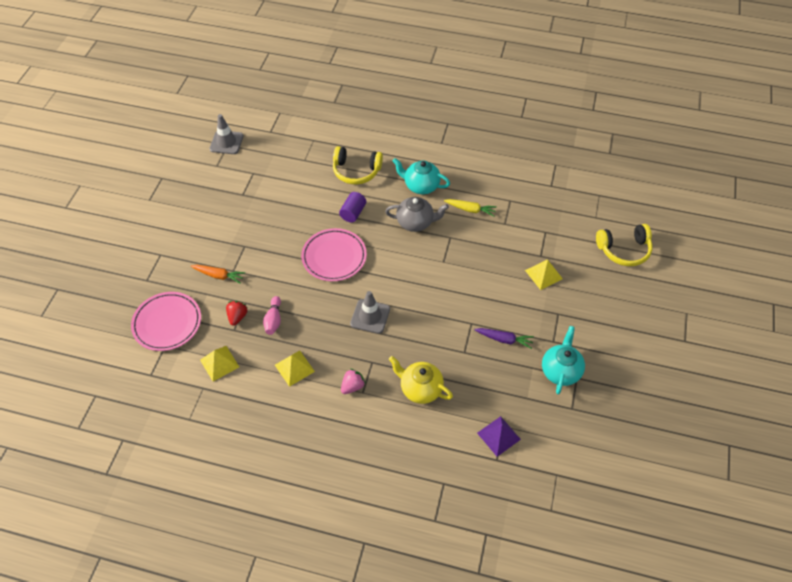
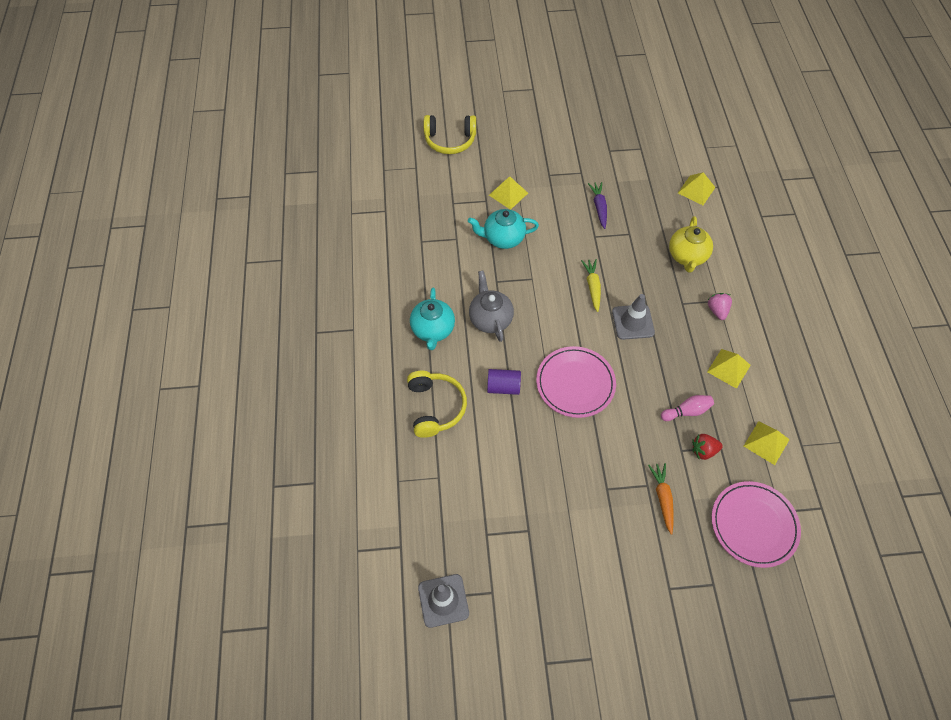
camera: 110 degrees left, 5 degrees up
pink strawberry [341,369,366,394] -> pink strawberry turned 60 degrees clockwise [708,293,732,320]
yellow carrot [444,199,497,217] -> yellow carrot moved to [581,259,601,312]
purple pyramid [477,416,521,457] -> yellow pyramid [678,172,716,205]
turquoise teapot [542,326,585,394] -> turquoise teapot moved to [468,209,539,249]
yellow headphones [596,224,653,266] -> yellow headphones turned 120 degrees clockwise [423,115,476,154]

